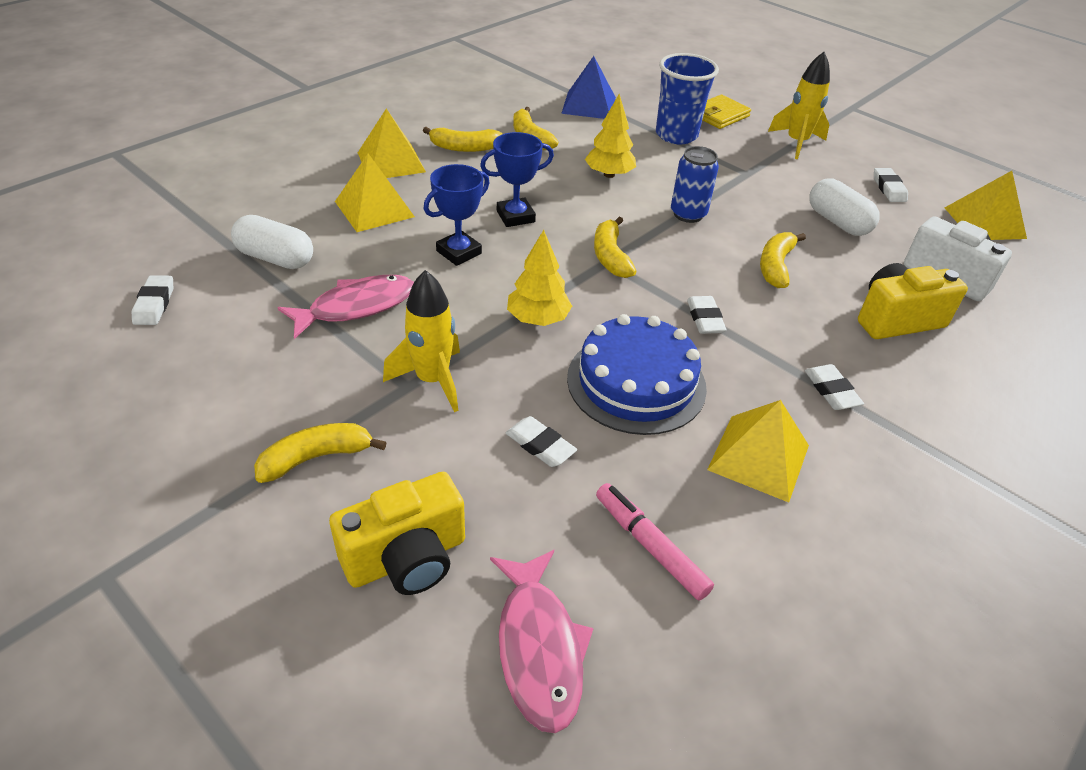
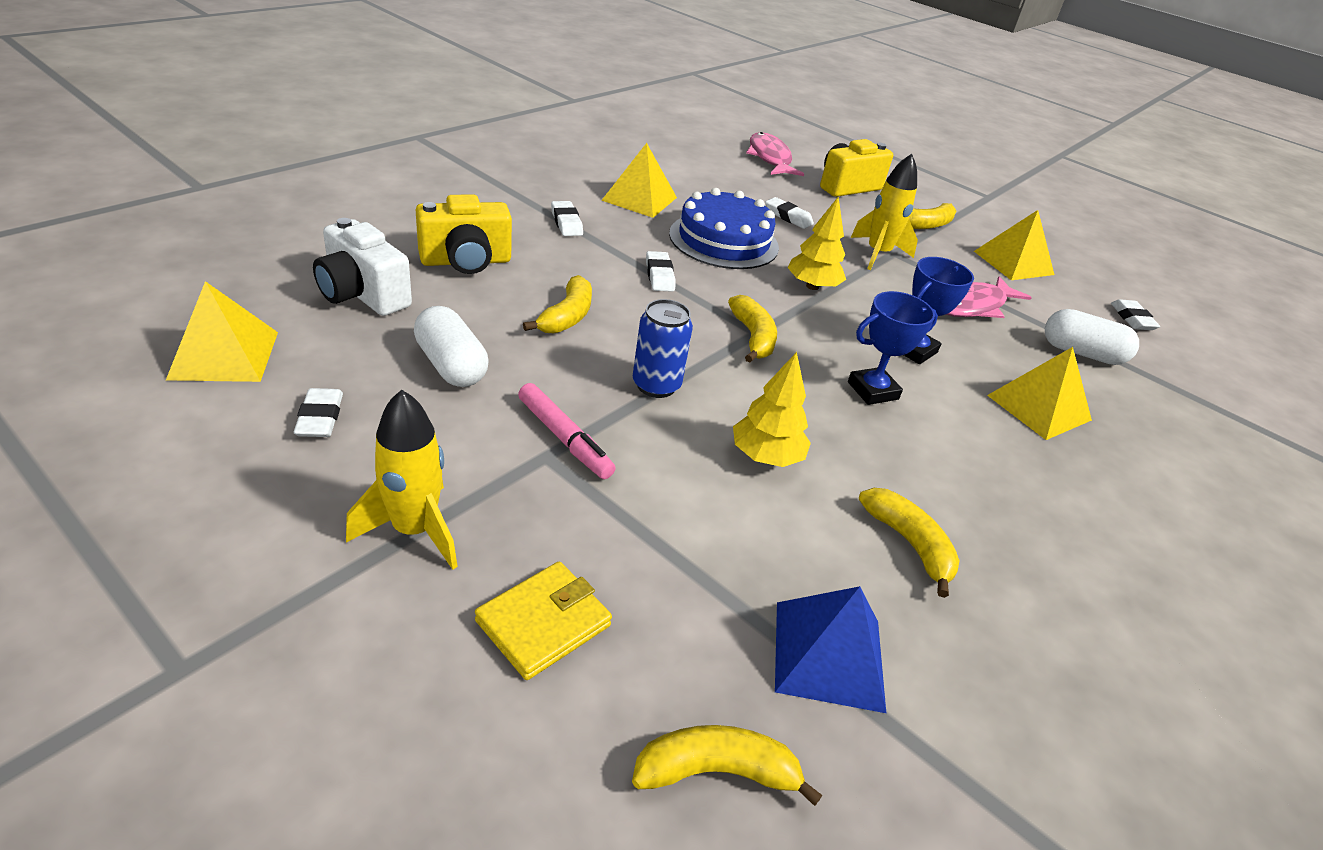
camera: 175 degrees right, 5 degrees down
yellow pyramid [358,108,426,178] -> yellow pyramid moved to [974,210,1054,280]
yellow banana [423,127,503,152] -> yellow banana moved to [632,725,822,806]
pink marker [596,483,714,600] -> pink marker moved to [518,383,616,479]
blue cup [656,53,719,144] -> none

